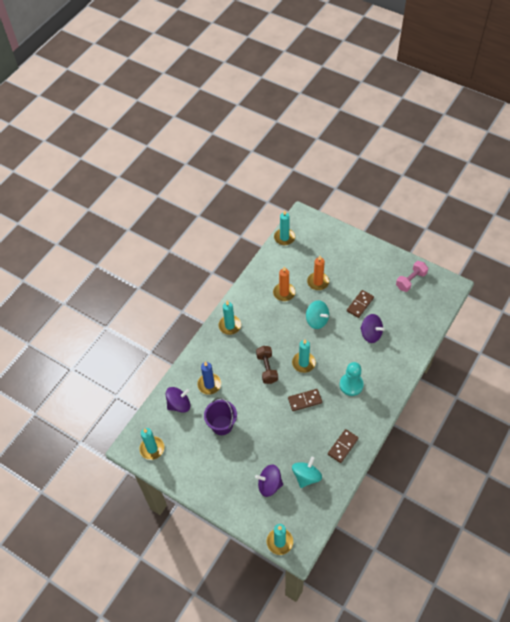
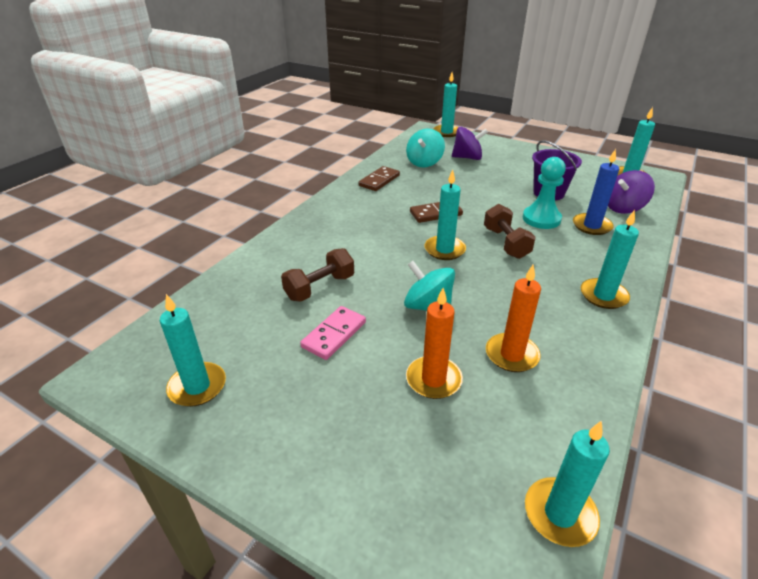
camera: 175 degrees right, 20 degrees down
turquoise pawn [339,362,364,396] -> turquoise pawn moved to [523,157,566,229]
brown domino [347,290,374,318] -> pink domino [300,306,366,360]
purple spinning top [360,314,385,343] -> brown dumbbell [281,248,354,302]
pink dumbbell [396,261,428,292] -> turquoise candle [160,294,226,407]

